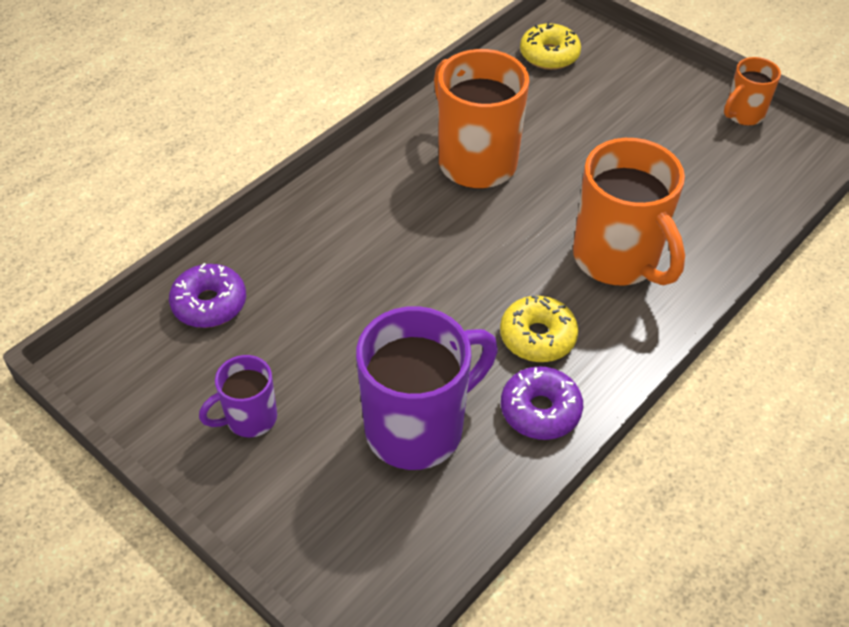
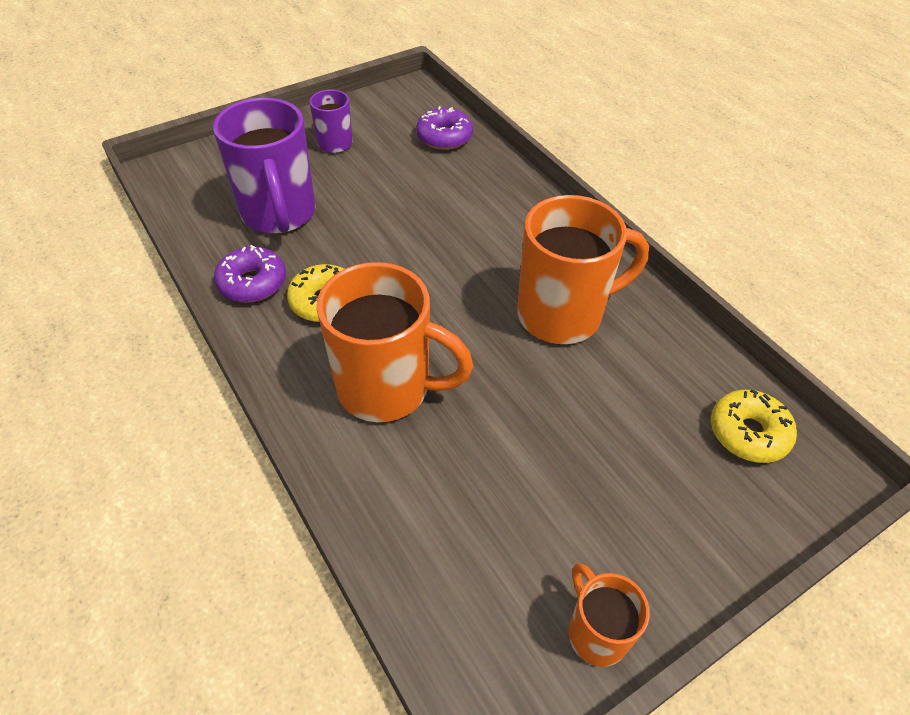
camera: 105 degrees right, 0 degrees up
orange mug [573,138,685,286] -> orange mug turned 150 degrees counterclockwise [317,262,473,422]

